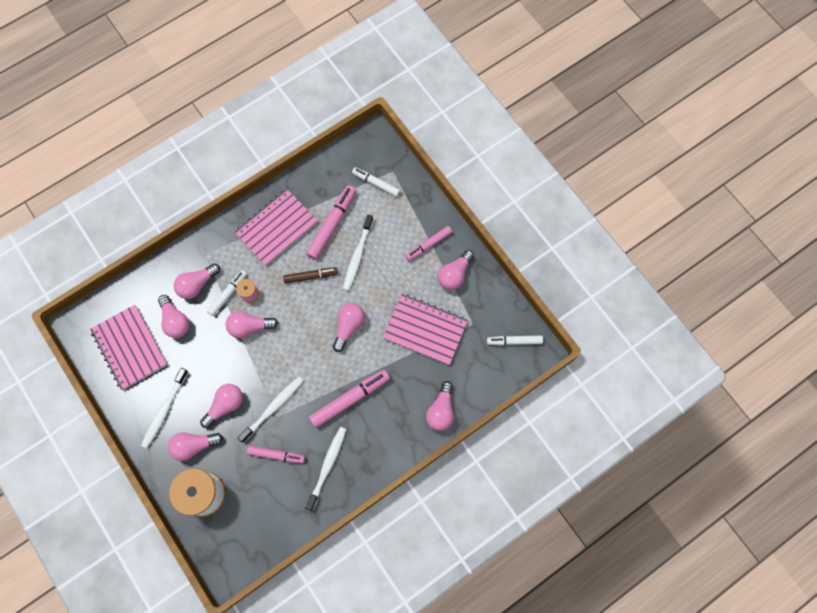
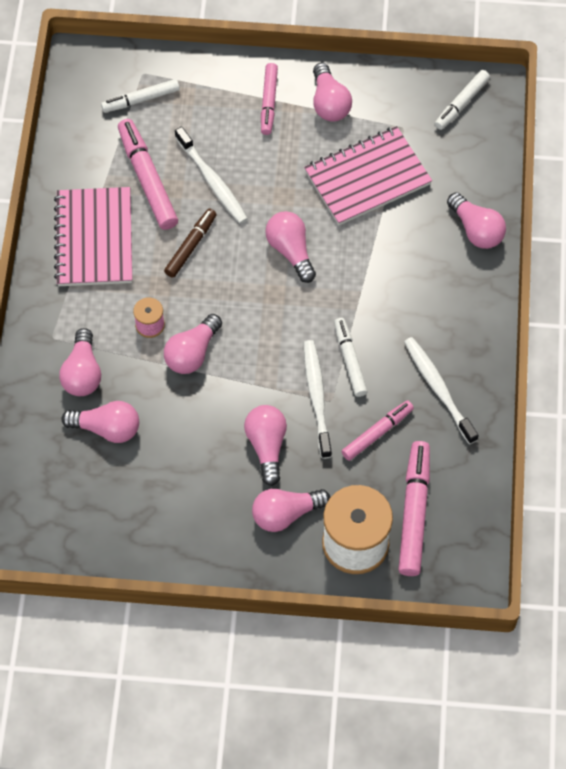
camera: 50 degrees left, 10 degrees down
pink notebook [90,305,167,390] -> none
white toothbrush [141,368,188,448] -> none
pink light bulb [168,433,223,461] -> pink light bulb turned 45 degrees clockwise [252,489,330,532]
white marker [207,270,247,316] -> white marker moved to [334,318,368,397]
pink marker [309,370,390,428] -> pink marker moved to [398,441,430,576]

